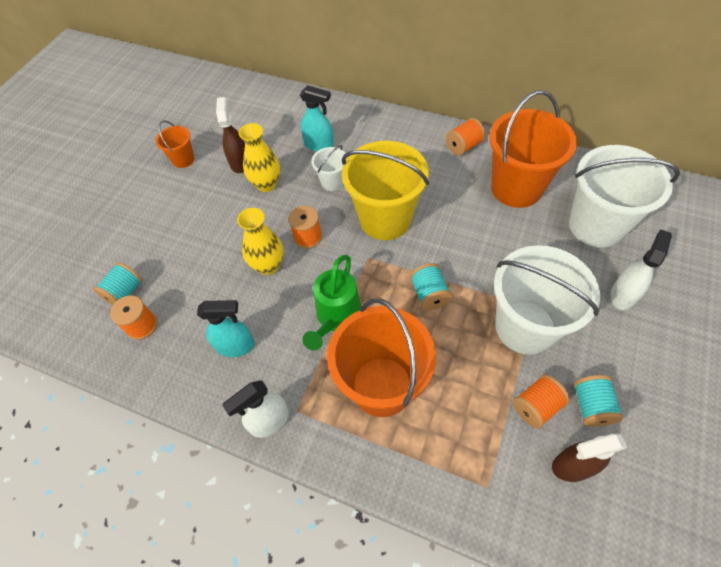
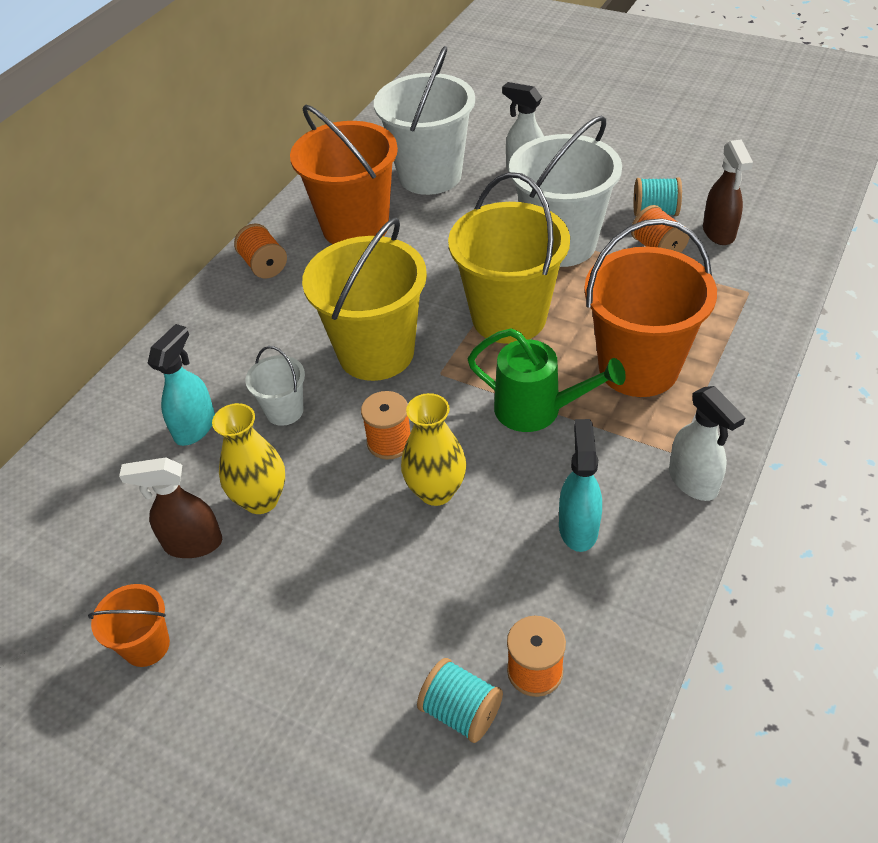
camera: 85 degrees left, 10 degrees down
turquoise spool [410,263,452,310] -> yellow bucket [448,172,570,344]

